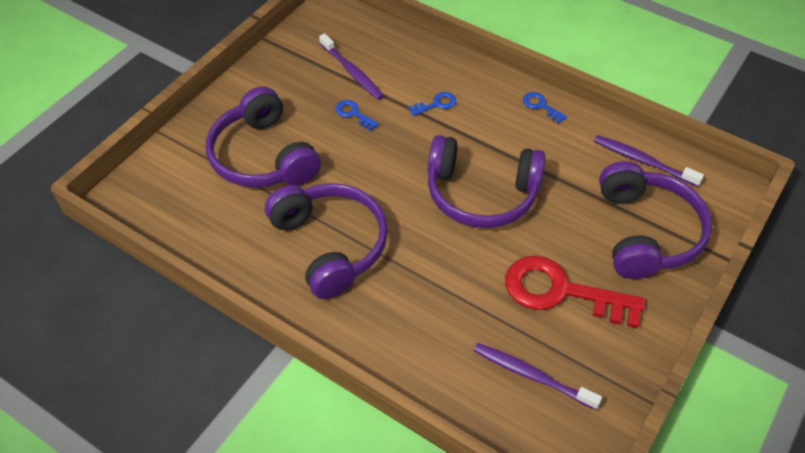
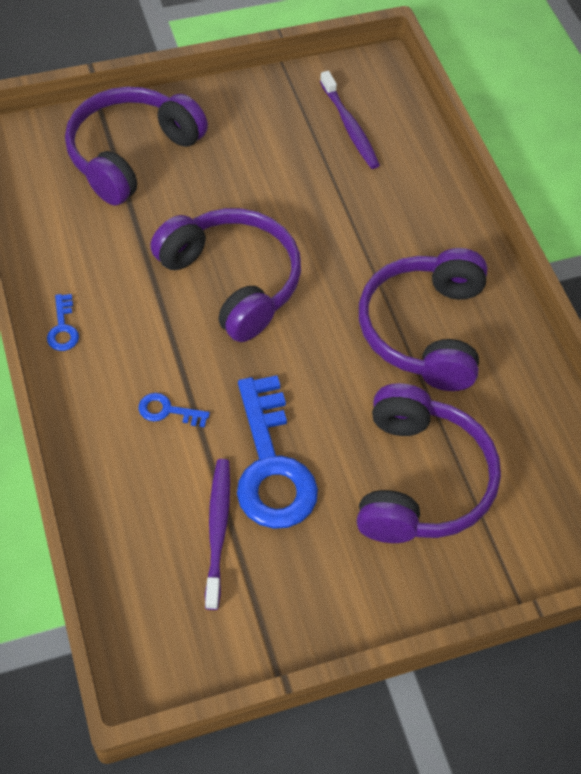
camera: 145 degrees left, 5 degrees up
blue key [335,100,379,131] -> blue key [237,375,318,529], size x2.36
red key [505,256,645,328] -> none
purple toothbrush [594,135,704,187] -> none

